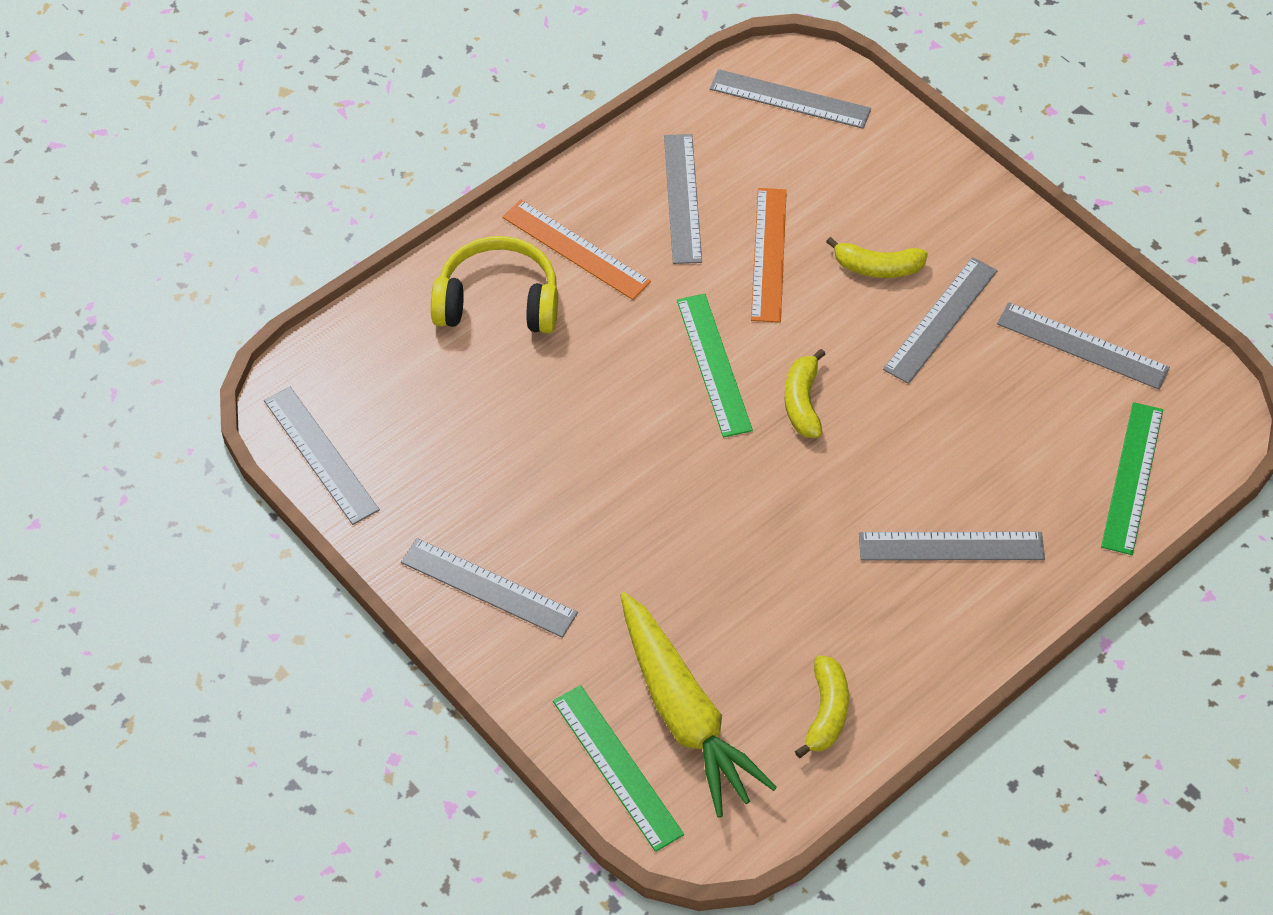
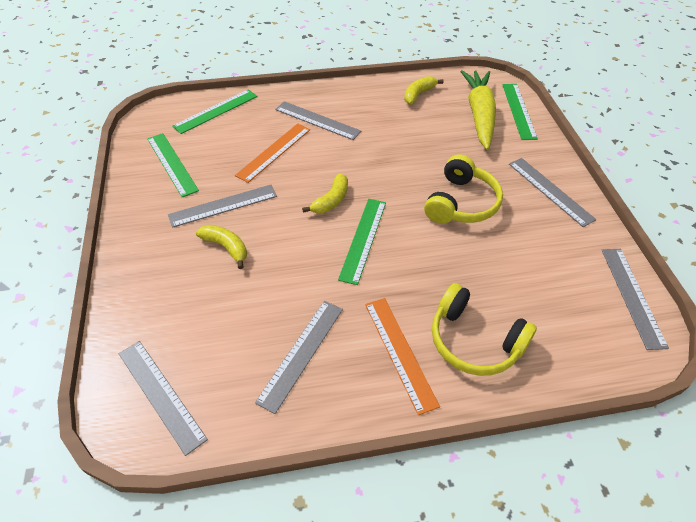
camera: 150 degrees left, 5 degrees down
orange ruler [751,188,787,323] -> orange ruler moved to [235,124,310,183]
grey ruler [997,303,1170,389] -> green ruler [147,133,199,197]
none -> yellow headphones [424,154,503,224]

